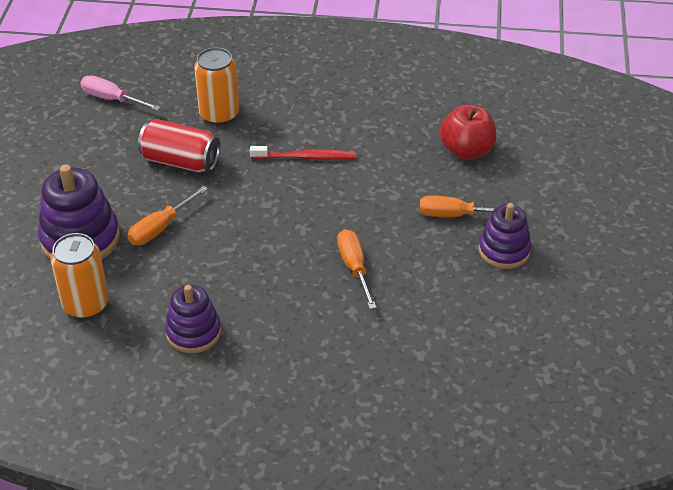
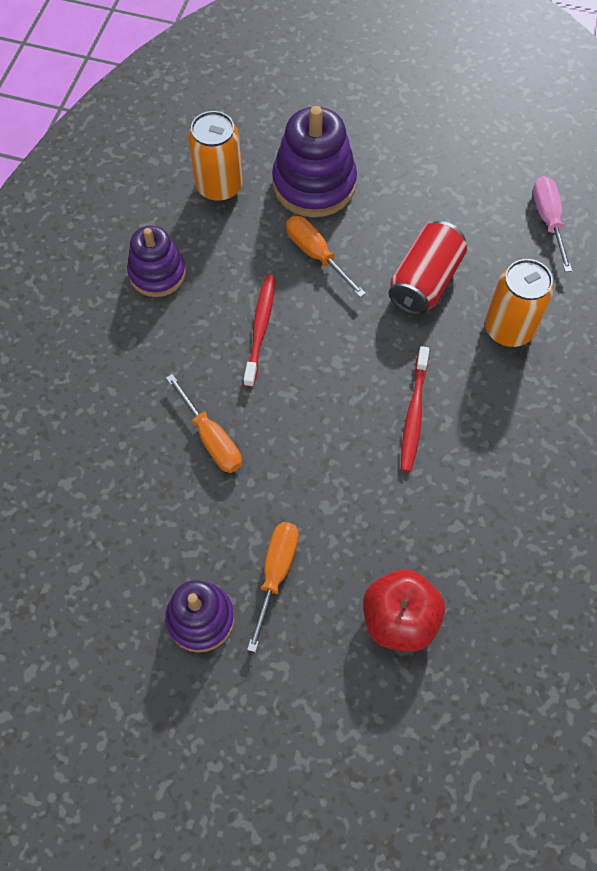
camera: 100 degrees right, 20 degrees up
pink screwdriver [80,75,161,111] -> pink screwdriver turned 45 degrees counterclockwise [533,176,572,272]
orange screwdriver [337,229,377,309] -> orange screwdriver turned 60 degrees clockwise [166,374,242,473]
none -> red toothbrush [244,274,275,388]

